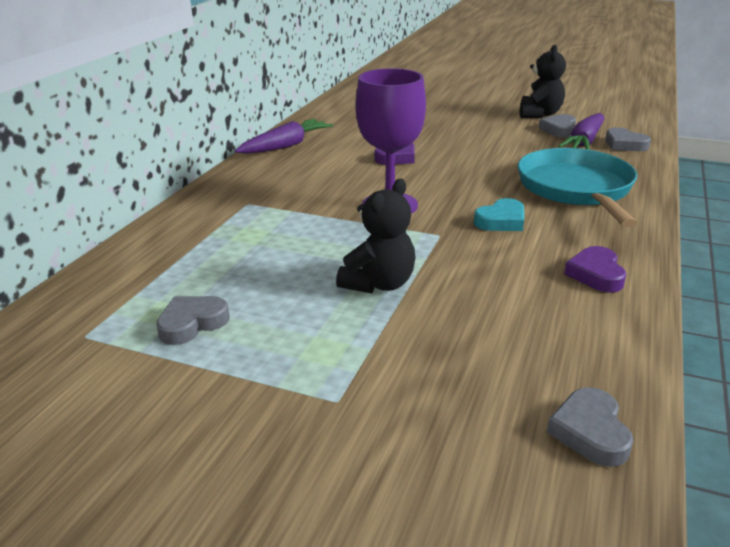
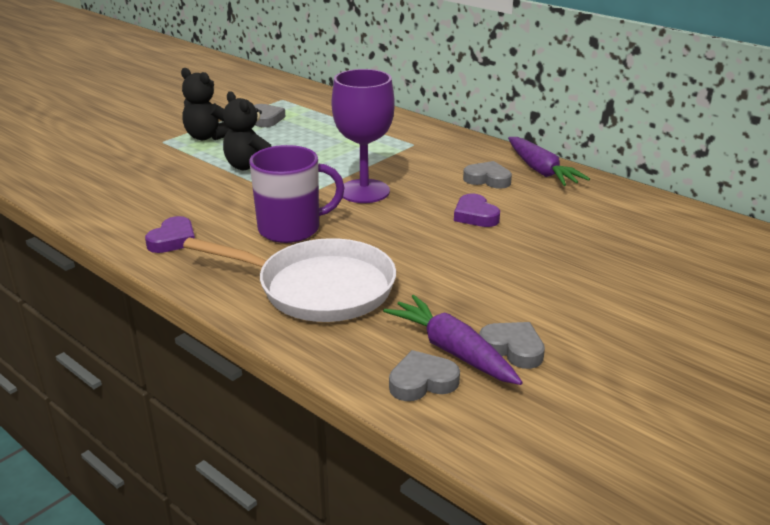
camera: 110 degrees right, 0 degrees up
turquoise heart [474,198,524,231] -> purple mug [250,145,345,243]
turquoise pan [518,148,637,227] -> white pan [183,238,396,322]
black teddy bear [520,45,566,118] -> black teddy bear moved to [181,68,230,140]
grey heart [547,387,633,467] -> grey heart moved to [463,161,512,189]
purple heart [564,246,626,293] -> purple heart turned 90 degrees clockwise [145,216,195,253]

